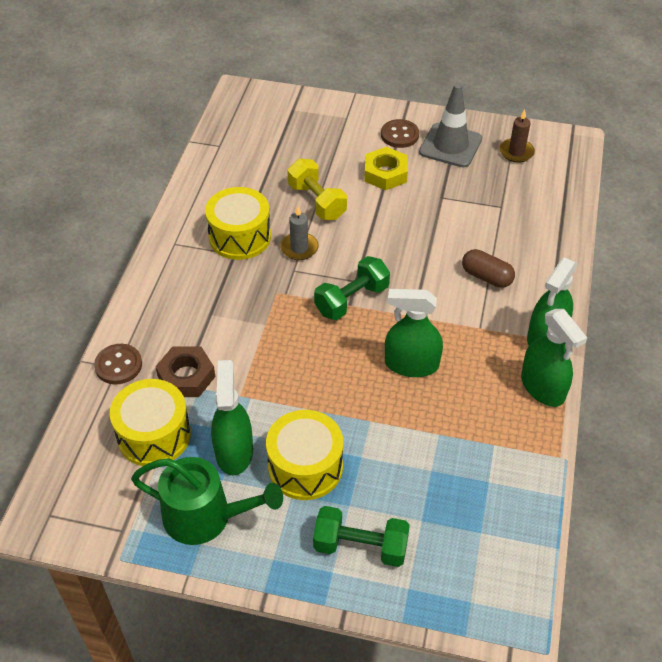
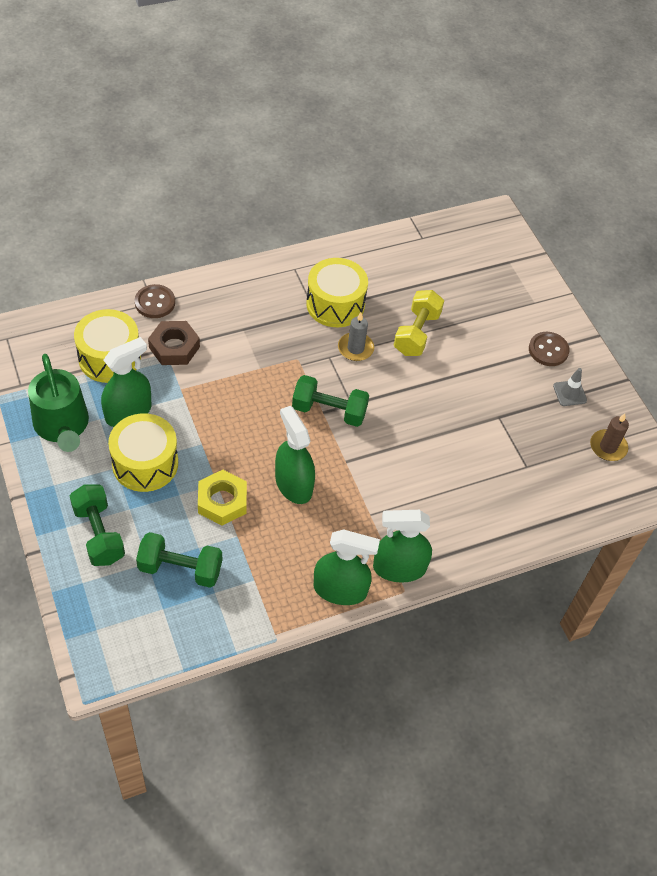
camera: 50 degrees right, 5 degrees up
yellow nut [364,147,408,190] -> yellow nut moved to [198,470,247,525]
grey traffic cone [419,83,482,168] -> grey traffic cone [553,368,587,406], size x0.51
brown capsule [462,249,515,288] -> none
green spray bottle [521,309,587,407] -> green spray bottle turned 105 degrees counterclockwise [314,529,380,605]
none -> green dumbbell [136,532,222,588]

